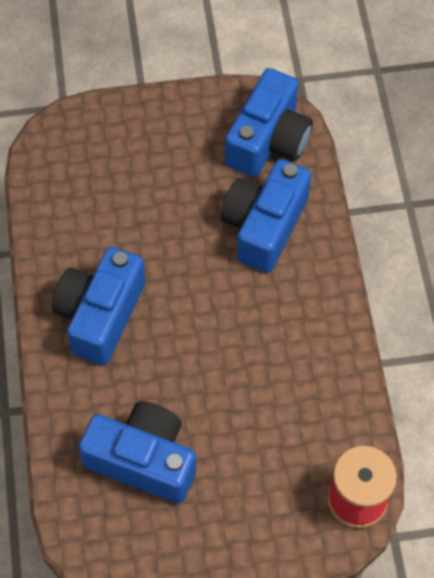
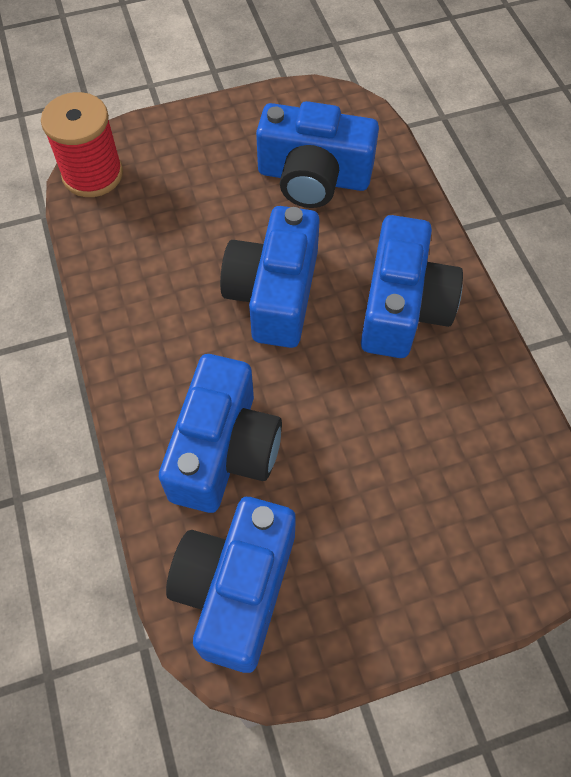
camera: 170 degrees right, 0 degrees up
none -> blue camera [220,206,320,348]

